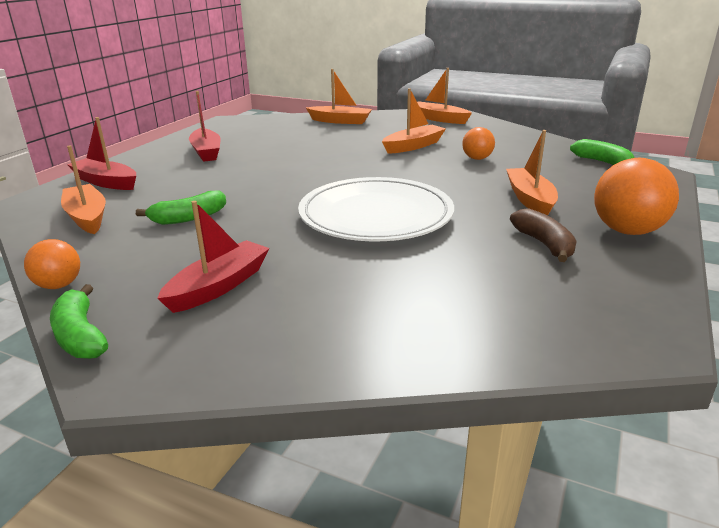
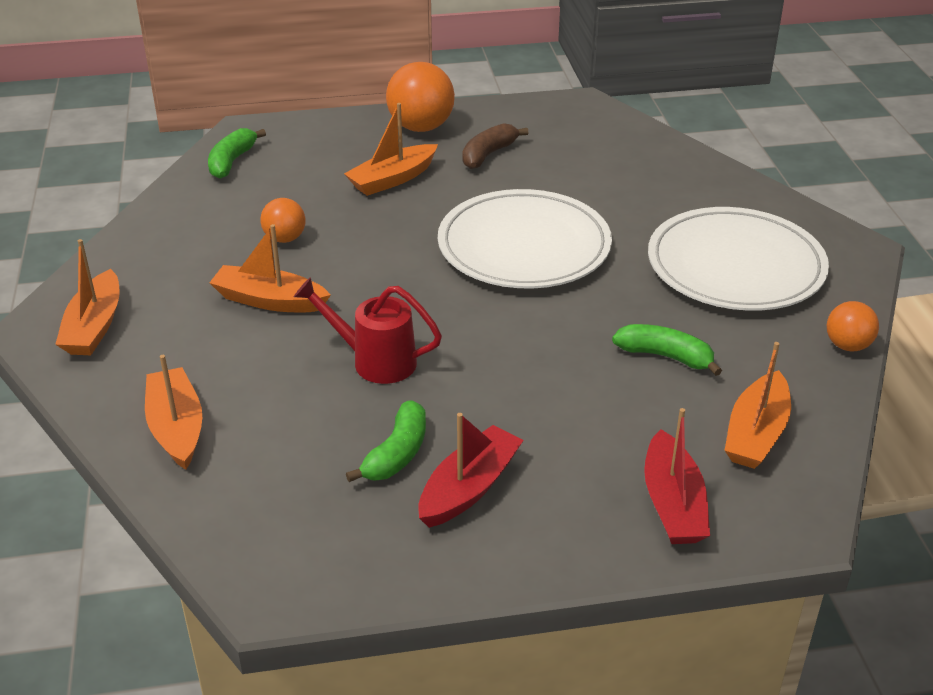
camera: 125 degrees left, 10 degrees up
green banana [50,284,108,359] -> green banana moved to [346,401,426,482]
red boat [157,201,269,313] -> white plate [648,207,829,311]
none -> red watering can [294,277,442,384]

